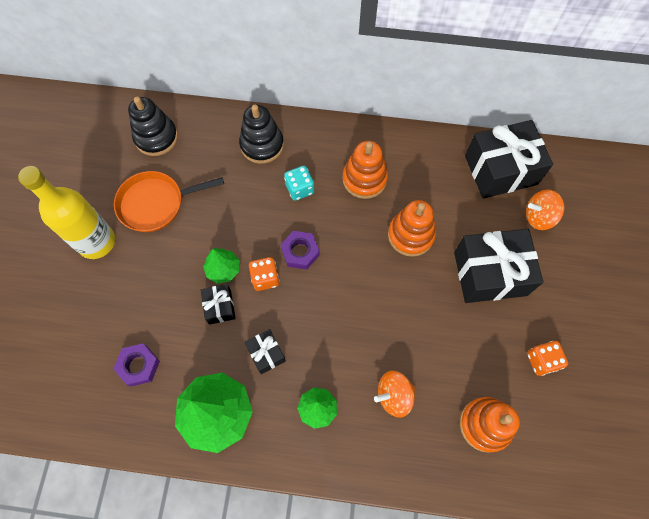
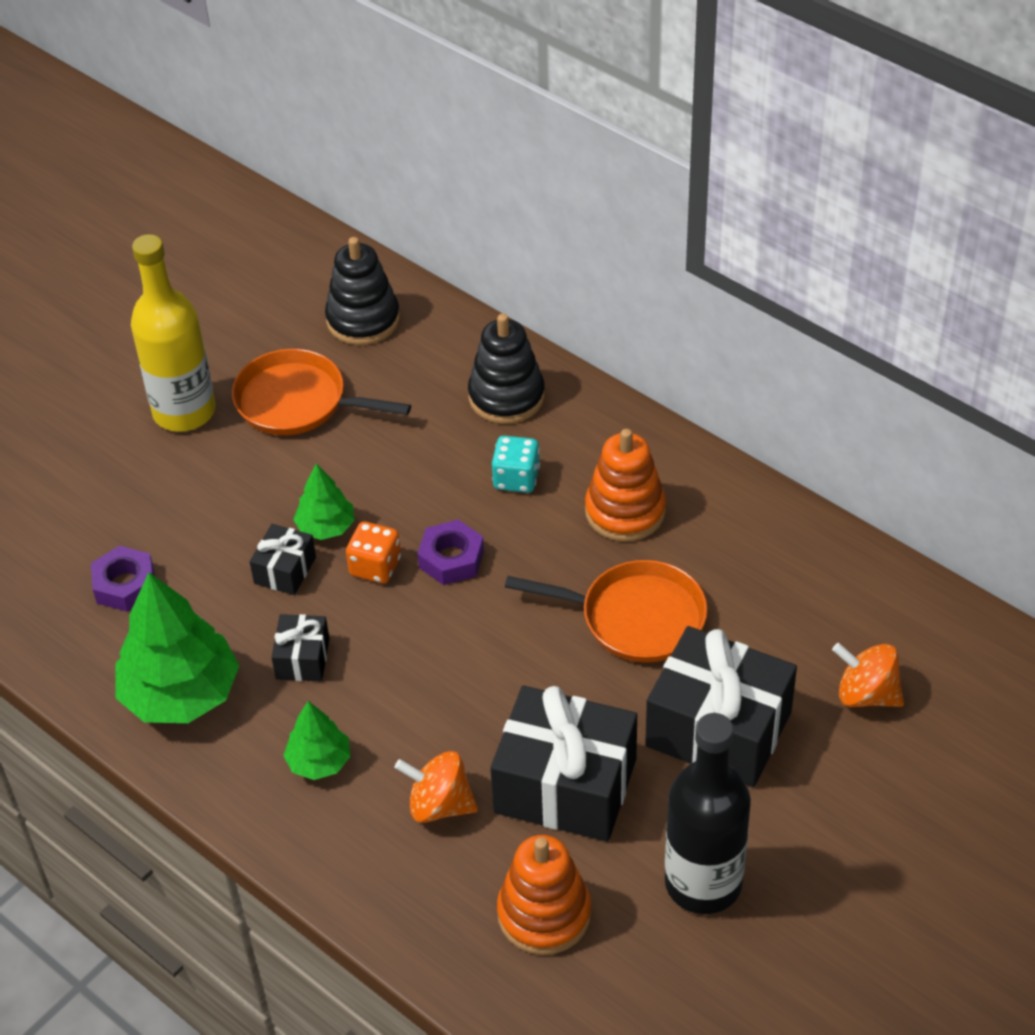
camera: 35 degrees right, 20 degrees down
orange stacking toy [388,200,436,257] -> orange pan [505,560,708,663]
black gift [465,120,553,199] -> black gift moved to [490,686,637,842]
orange dice [527,341,568,376] -> black bottle [665,713,751,914]

